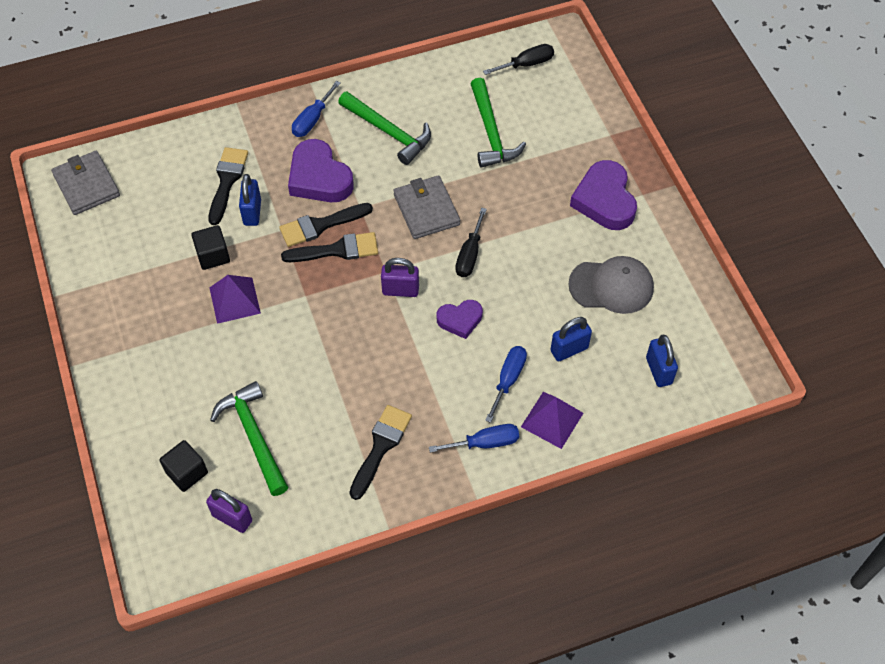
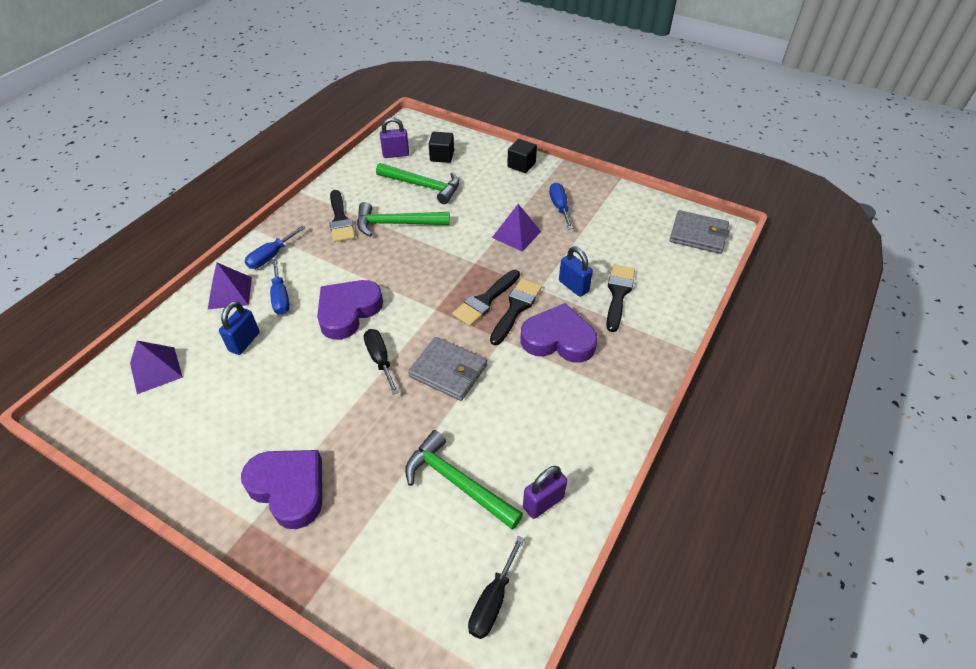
camera: 140 degrees right, 10 degrees down
black cube [191,225,230,270] -> black cube moved to [507,139,537,173]
black brush [208,147,248,225] -> black brush turned 135 degrees counterclockwise [606,265,635,332]
blue screwdriver [292,81,341,137] -> blue screwdriver moved to [549,183,573,229]
green hammer [338,91,431,165] -> green hammer moved to [357,202,450,237]
purple padlock [381,258,419,297] -> purple padlock moved to [523,466,567,519]
purple heart [437,300,483,339] -> purple heart [317,280,383,340], size x1.71
grey cap [568,256,654,314] -> none
blue padlock [646,335,678,387] -> purple pyramid [130,341,183,394]

